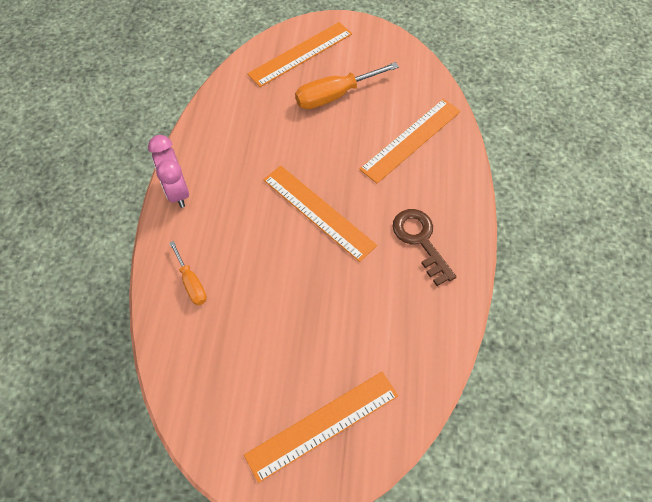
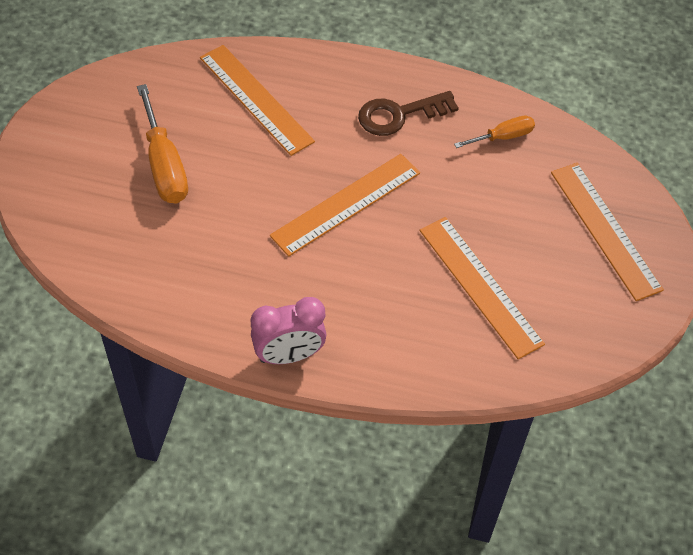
camera: 85 degrees left, 5 degrees down
orange screwdriver [169,241,207,305] -> orange screwdriver moved to [454,115,535,148]
orange ruler [247,22,352,87] -> orange ruler moved to [419,217,545,359]

